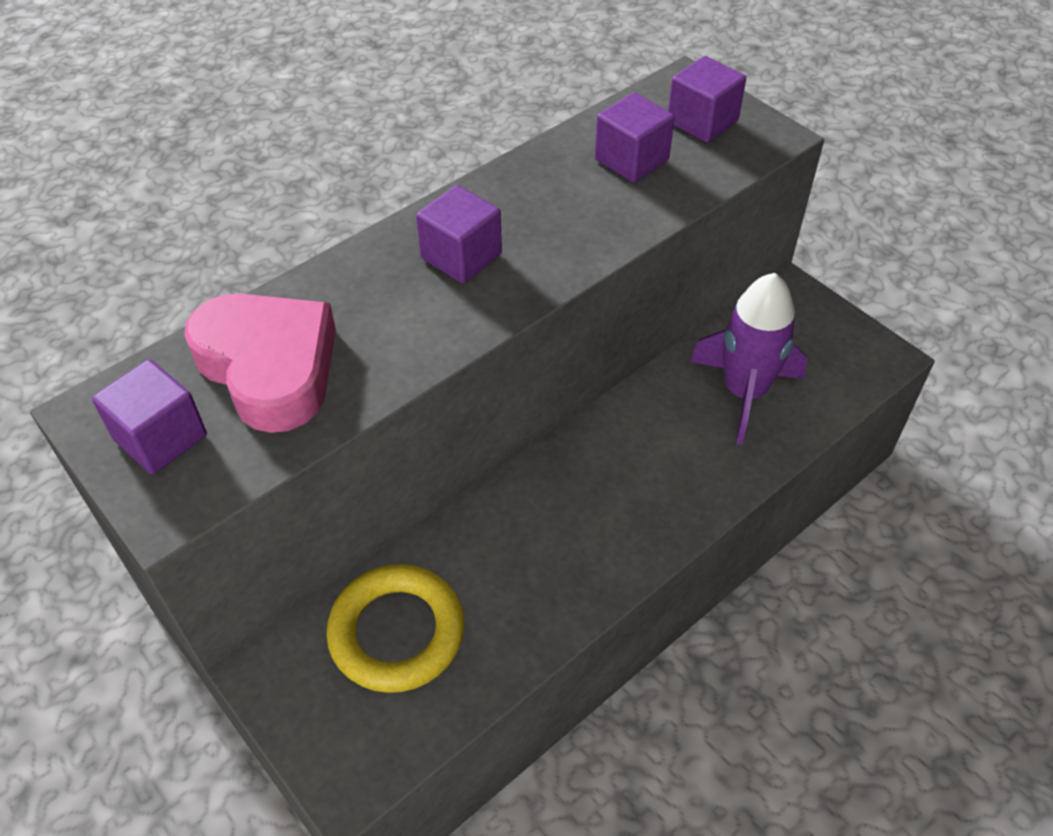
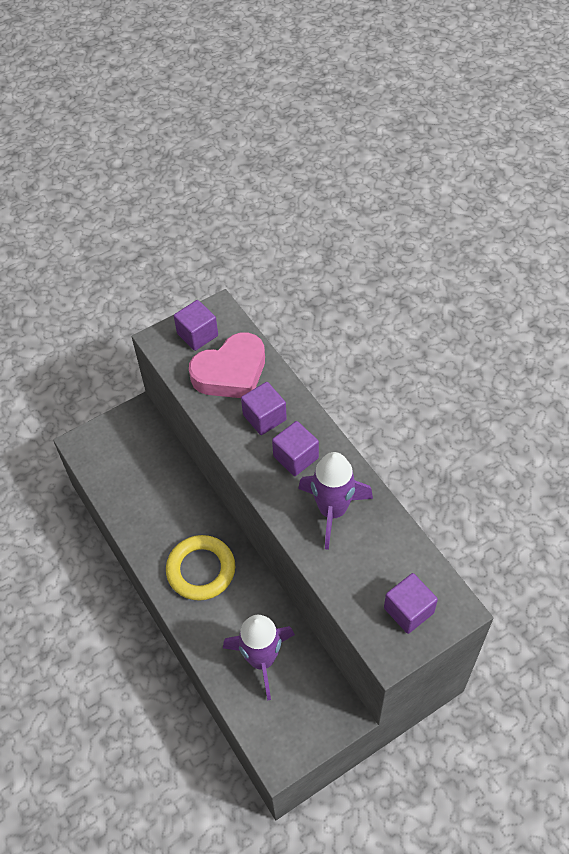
camera: 100 degrees right, 5 degrees up
yellow ring [326,564,464,693] -> yellow ring moved to [166,535,235,601]
purple cube [595,93,674,183] -> purple cube moved to [241,382,287,435]
none -> purple rocket [298,452,373,550]

